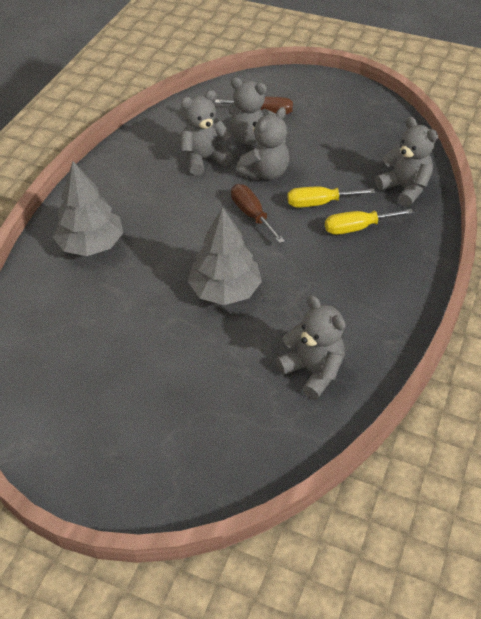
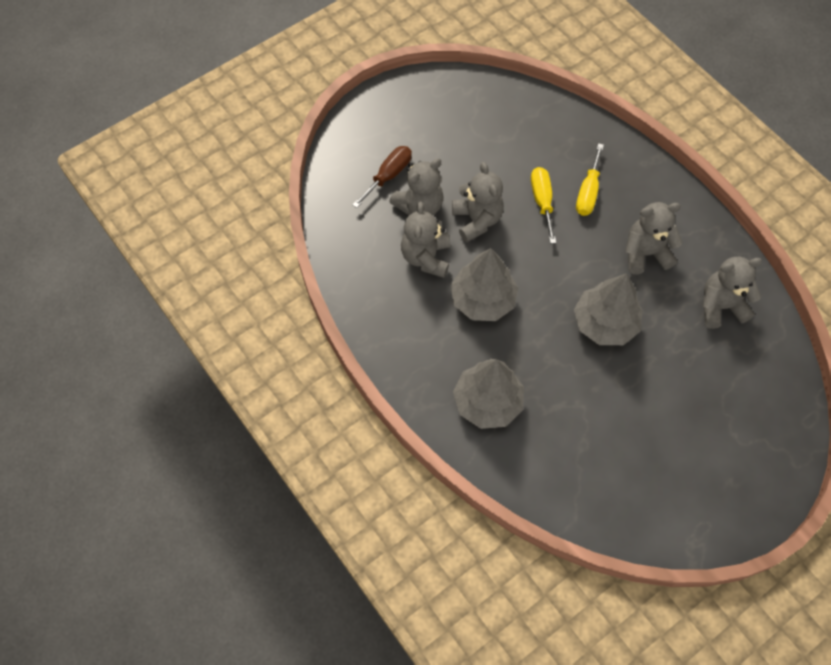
camera: 60 degrees left, 15 degrees up
brown screwdriver [231,184,285,244] -> none
yellow screwdriver [287,187,376,208] -> yellow screwdriver turned 150 degrees clockwise [531,167,556,244]
grey teddy bear [375,117,438,207] -> grey teddy bear moved to [625,202,683,274]
none -> grey tree [450,248,518,321]

